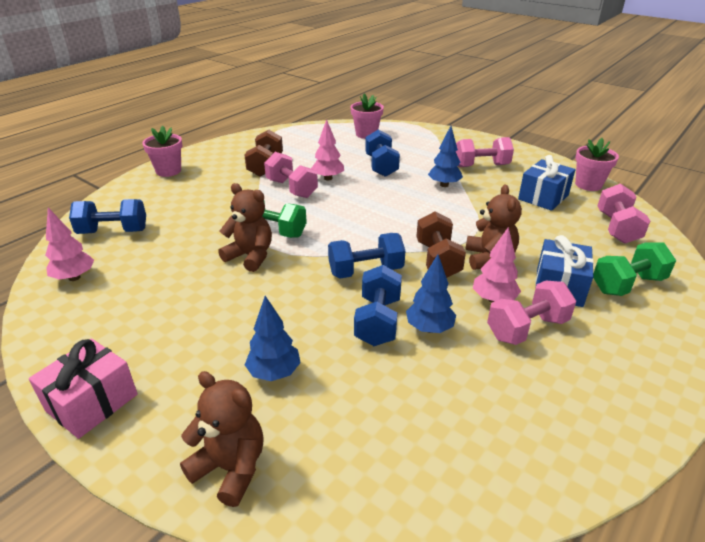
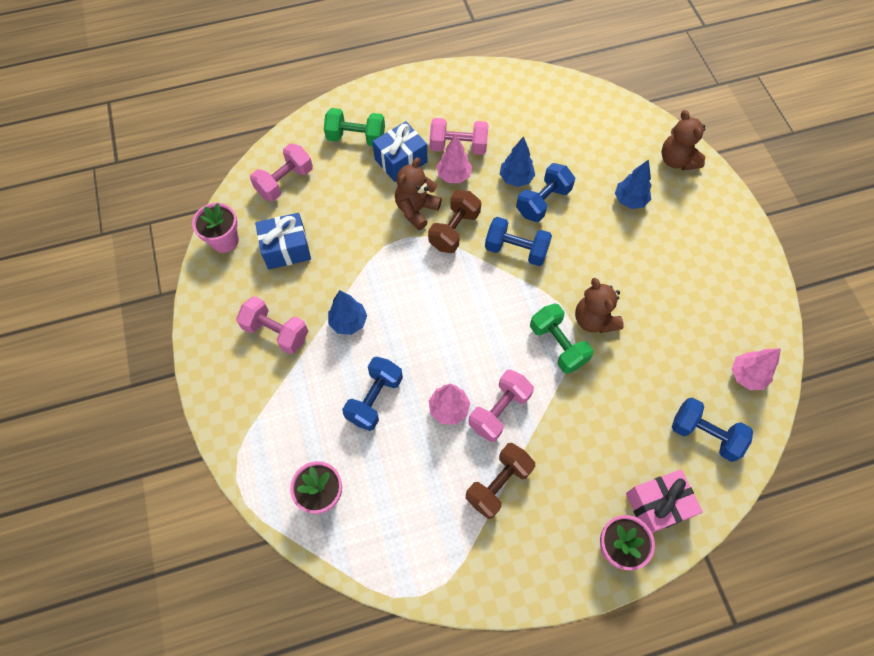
camera: 145 degrees left, 30 degrees up
pink gift [29,339,138,439] -> pink gift moved to [626,469,703,533]
pink dumbbell [264,152,318,198] -> pink dumbbell turned 45 degrees clockwise [469,369,534,442]

